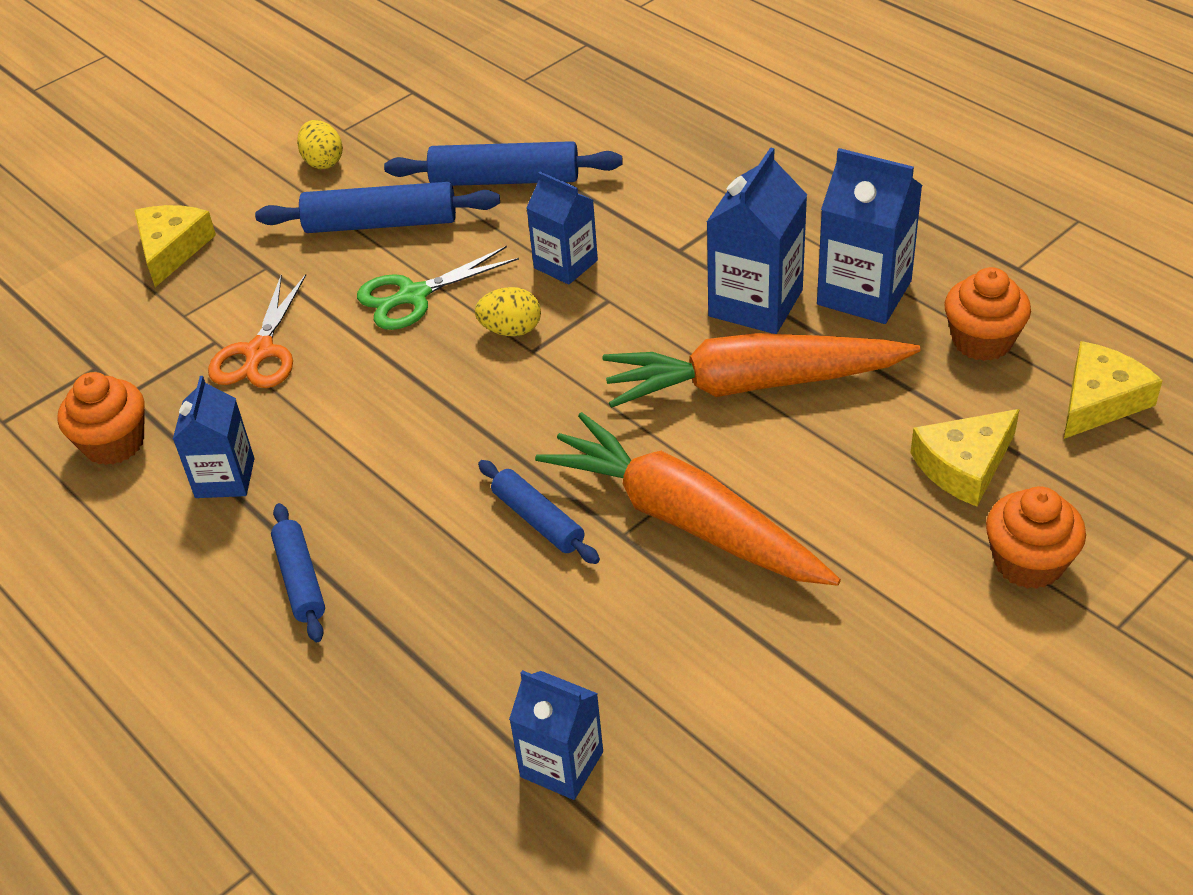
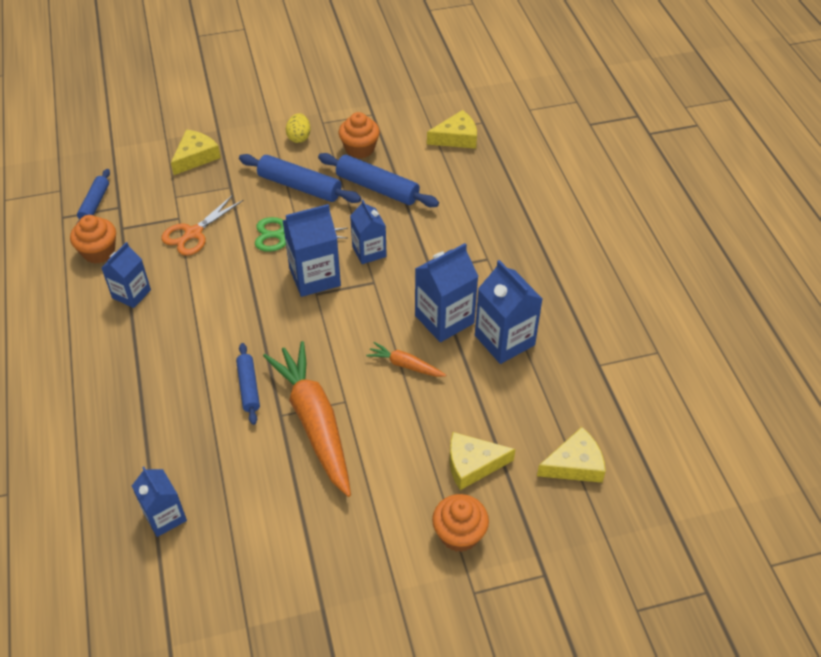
camera: 25 degrees right, 5 degrees up
blue rolling pin [271,503,325,642] -> blue rolling pin moved to [76,169,110,224]
yellow egg [475,287,541,336] -> blue carton [283,204,341,297]
orange carrot [602,333,921,408] -> orange carrot [366,342,446,377], size x0.46
orange cupcake [944,267,1031,361] -> orange cupcake moved to [339,112,380,159]
none -> yellow cheese [427,110,477,149]

